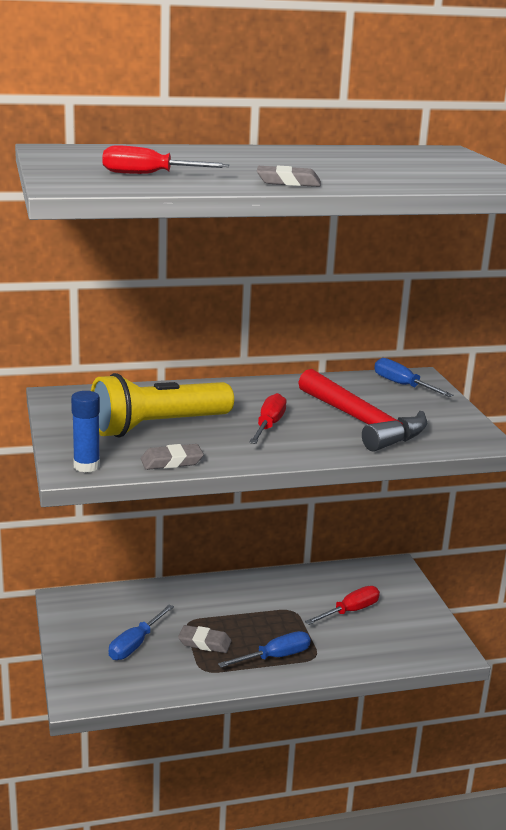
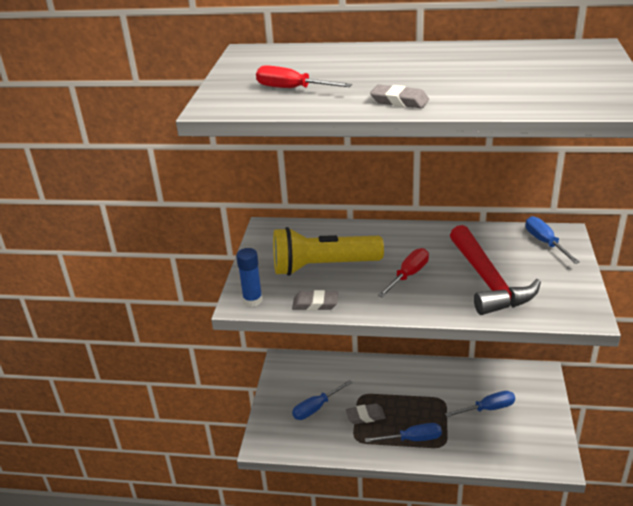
camera: 25 degrees right, 10 degrees up
grey eraser [178,625,232,653] -> grey eraser turned 45 degrees counterclockwise [346,403,386,424]
red screwdriver [305,586,380,625] -> blue screwdriver [445,391,515,417]

